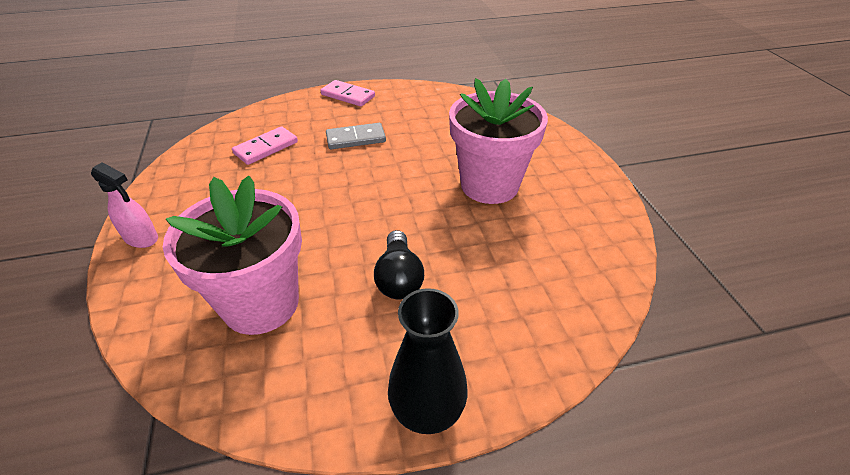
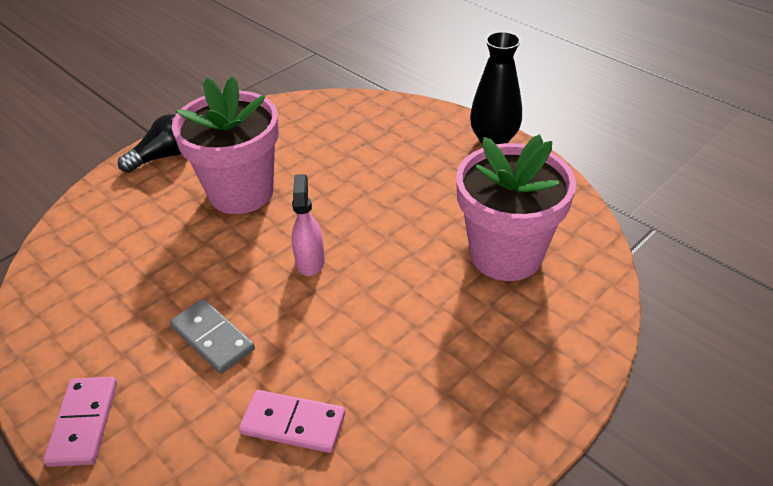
camera: 120 degrees left, 0 degrees up
pink spray bottle [91,162,158,248] -> pink spray bottle moved to [292,174,325,276]
black light bulb [374,230,424,300] -> black light bulb moved to [118,114,182,173]

